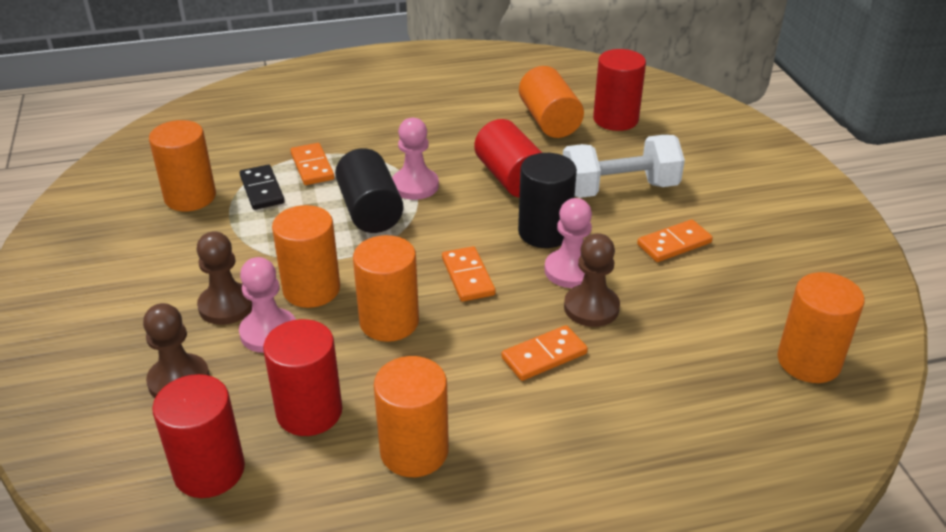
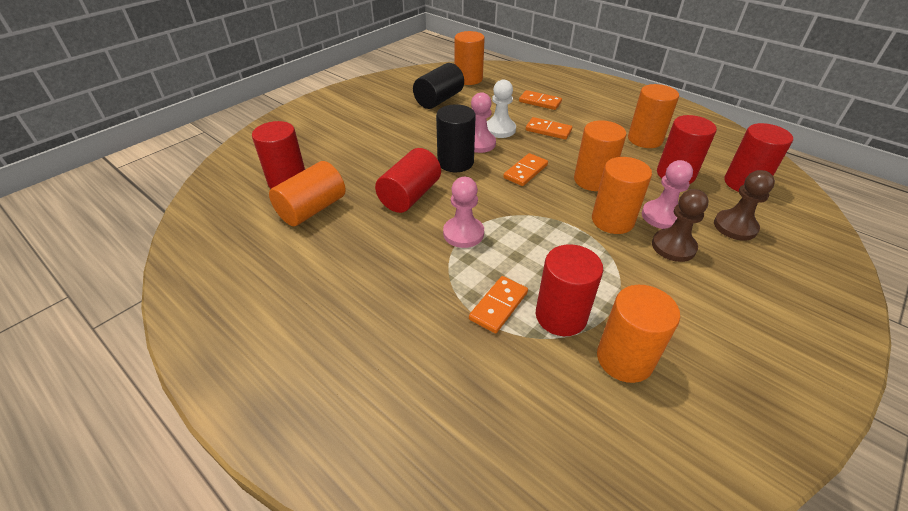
camera: 125 degrees left, 5 degrees up
black domino [240,165,285,210] -> red cylinder [536,244,603,336]
black cylinder [335,148,403,233] -> black cylinder moved to [413,63,464,109]
white dumbbell [563,135,685,198] -> none
brown pawn [564,233,620,327] -> white pawn [487,79,516,138]
orange domino [637,220,713,262] -> orange domino moved to [519,90,562,110]

